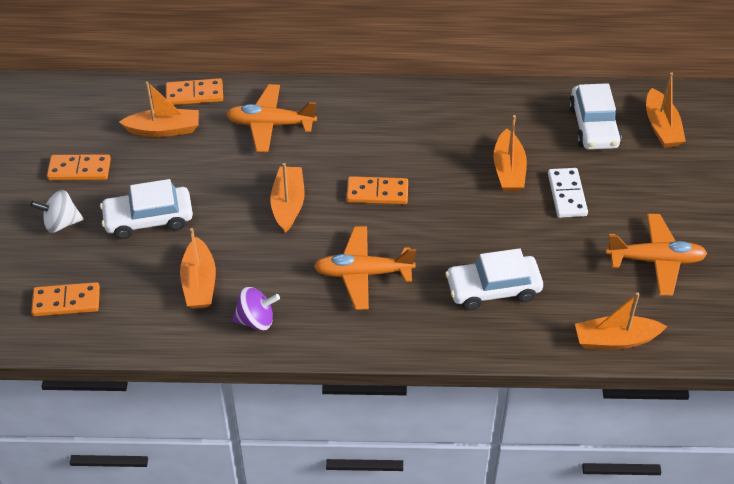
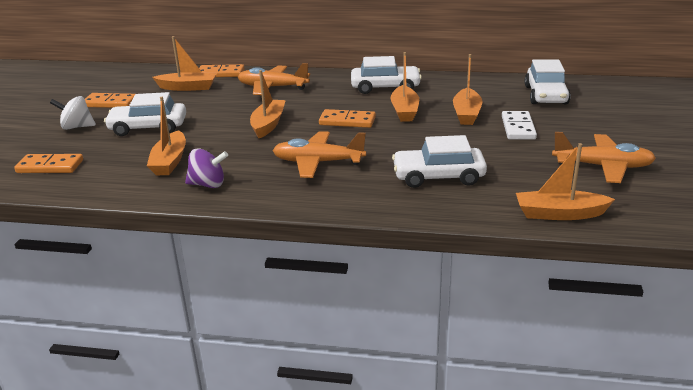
camera: 10 degrees right, 20 degrees down
orange boat [646,72,686,148] -> orange boat moved to [390,52,419,122]
none -> white car [351,56,422,94]

